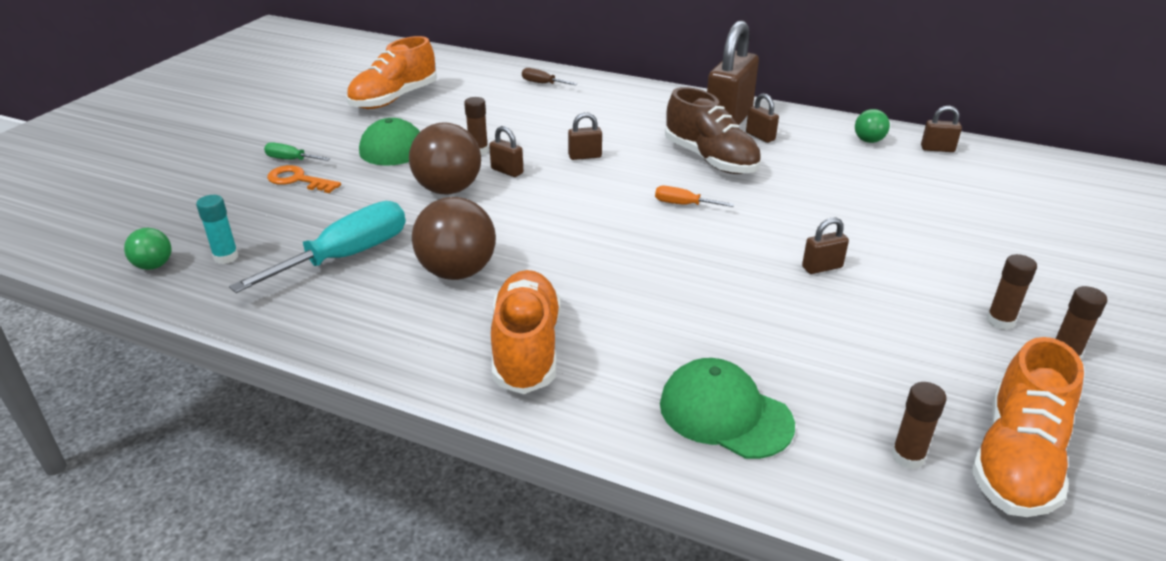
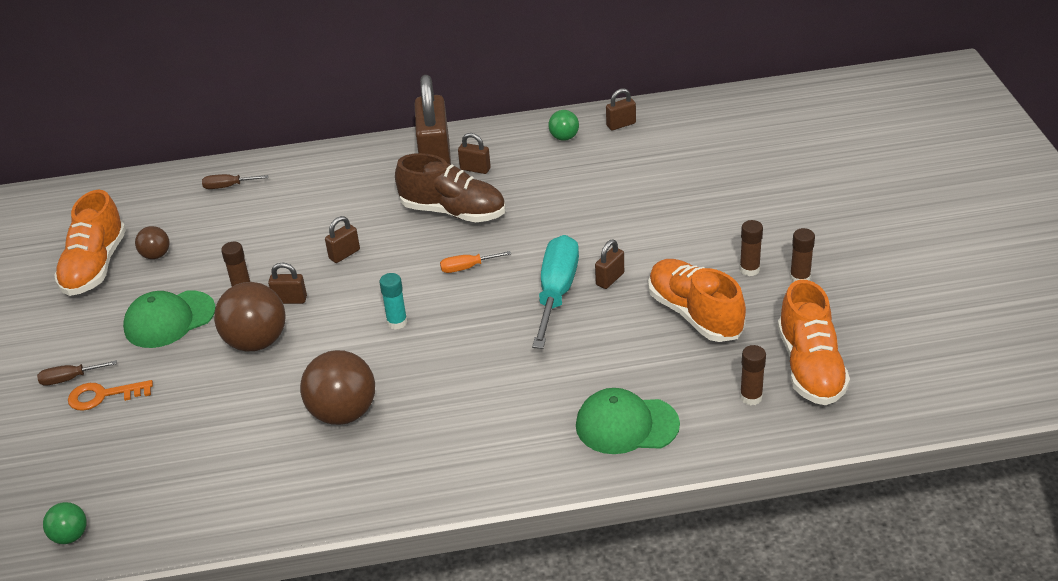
camera: 30 degrees left, 5 degrees up
turquoise glue stick [196,195,239,264] -> turquoise glue stick moved to [379,273,407,330]
turquoise screwdriver [229,201,406,293] -> turquoise screwdriver moved to [532,235,579,349]
green screwdriver [264,142,331,161] -> brown screwdriver [37,361,117,386]
orange shoe [491,270,561,394] -> orange shoe moved to [648,259,746,342]
none -> brown ball [135,226,169,259]

